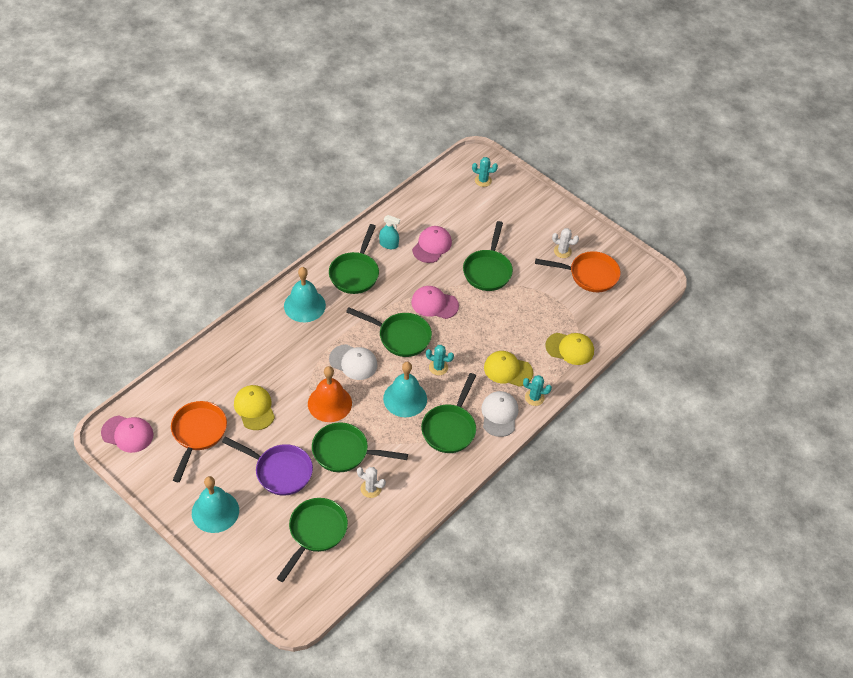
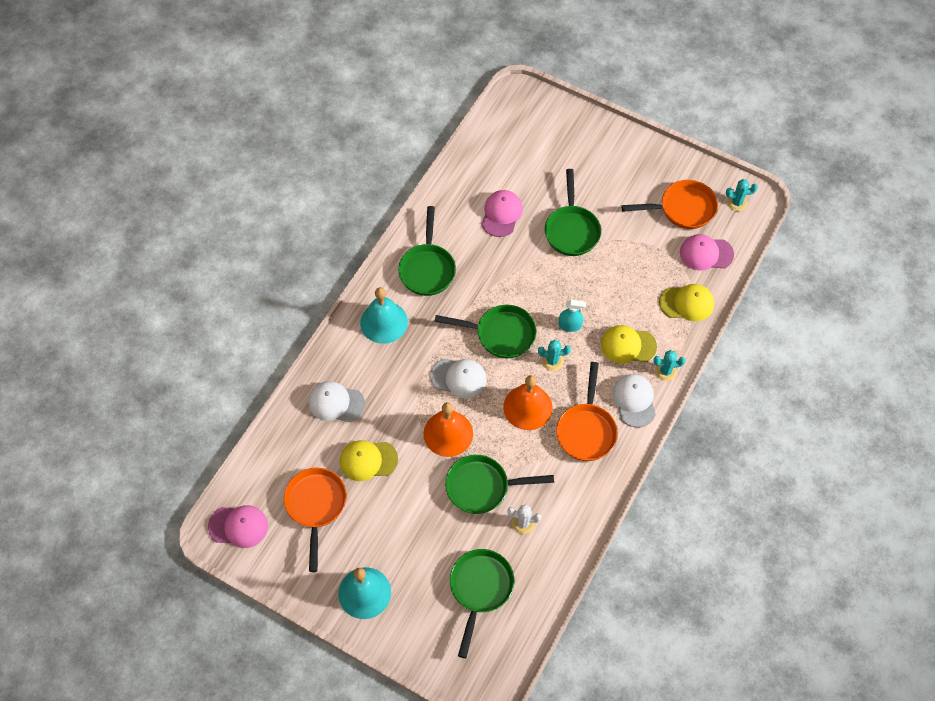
camera: 10 degrees left, 10 degrees up
purple pan [222,436,313,496] -> none
yellow cap [234,385,275,430] -> yellow cap turned 60 degrees counterclockwise [340,440,398,481]
turquoise spray bottle [379,215,400,249] -> turquoise spray bottle moved to [559,300,586,332]
turquoise bell [383,362,427,417] -> orange bell [503,375,553,430]
pink cap [411,286,459,319] -> pink cap moved to [680,234,734,271]
green pan [421,373,476,453] -> orange pan [556,362,618,461]
turquoise cactus [472,157,498,187] -> turquoise cactus moved to [726,179,758,211]
white cactus [552,228,579,258] -> none
none -> white cap [308,381,365,422]

